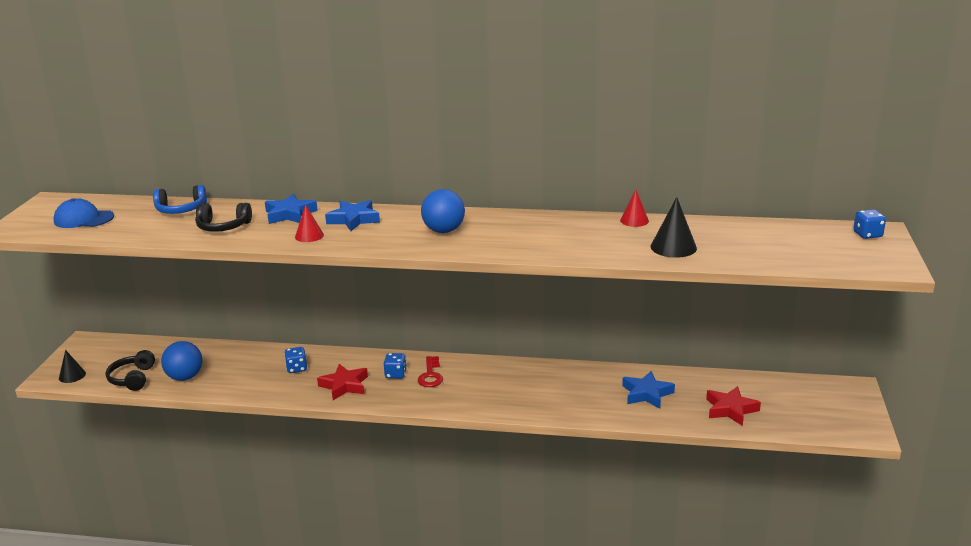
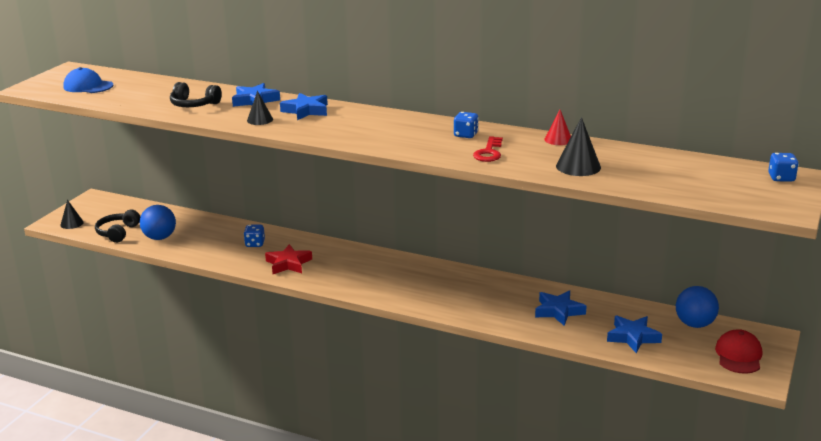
camera: 15 degrees right, 0 degrees up
blue headphones [153,185,207,214] -> none
red cone [295,204,324,242] -> black cone [247,91,273,125]
blue dice [384,353,407,379] -> blue dice moved to [454,112,479,138]
red key [418,356,443,387] -> red key moved to [473,136,503,162]
blue ball [421,189,465,233] -> blue ball moved to [676,286,719,328]
red star [706,386,761,426] -> blue star [607,316,662,353]
none -> red cap [715,329,762,374]

